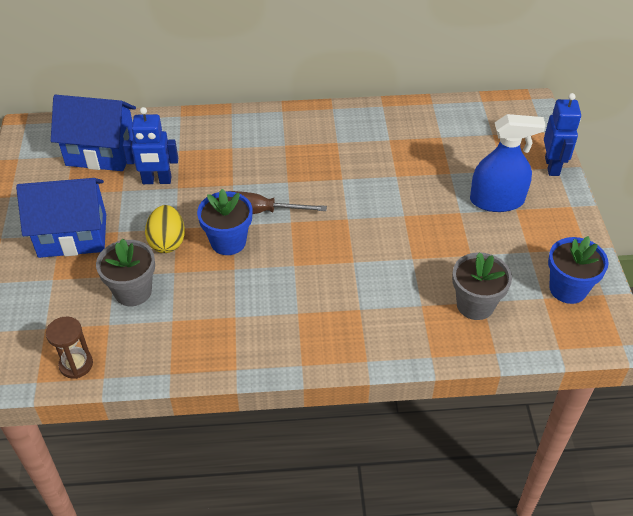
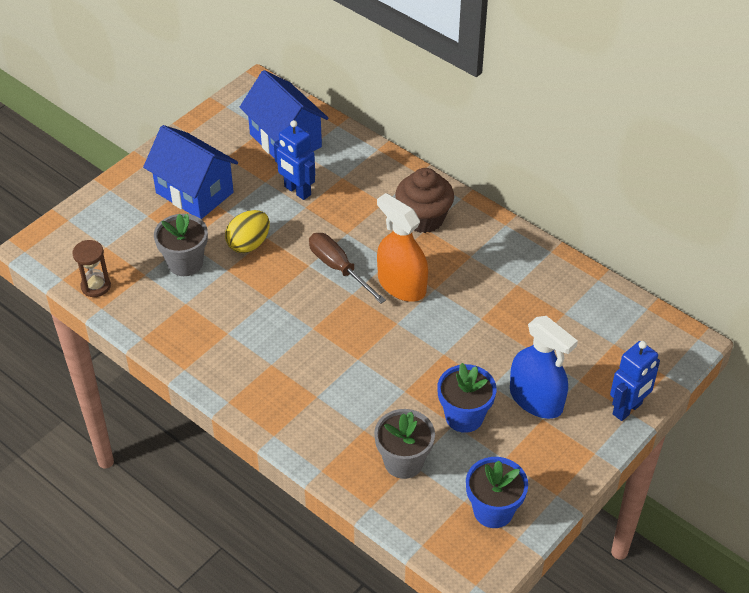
camera: 45 degrees right, 0 degrees up
blue flower pot [197,189,252,255] -> blue flower pot moved to [437,363,496,433]
none -> orange spray bottle [377,193,428,302]
none -> brown cupcake [395,168,454,233]

